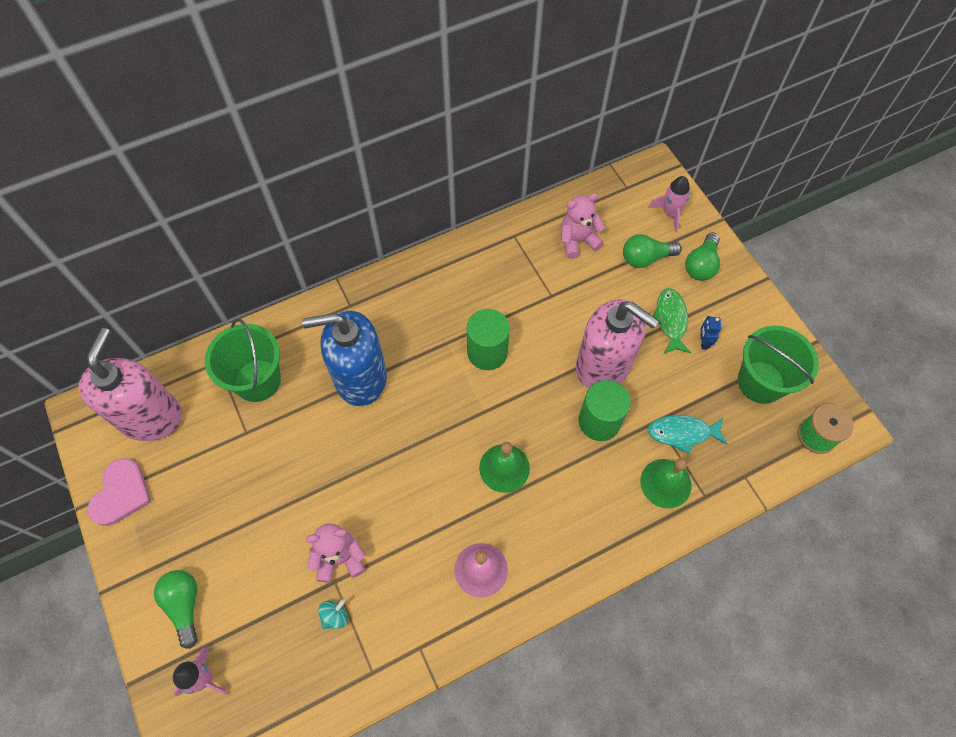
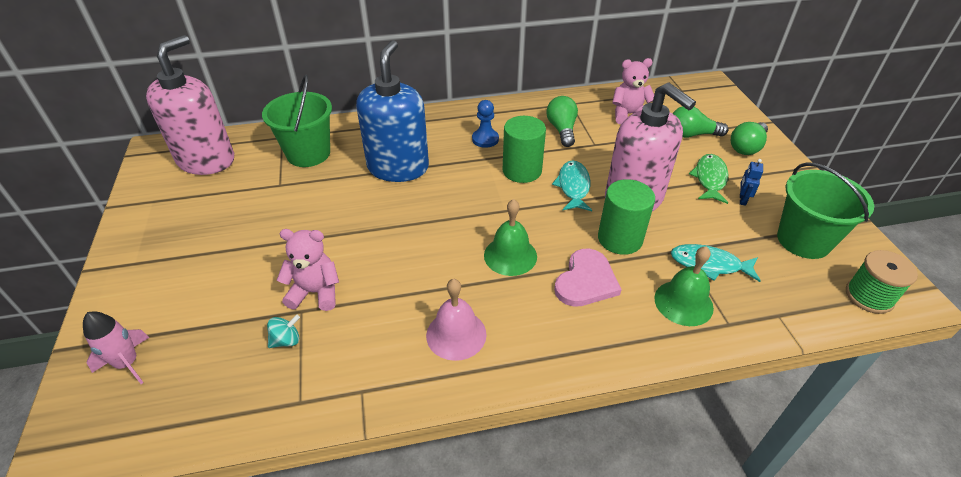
camera: 15 degrees right, 20 degrees down
pink heart [87,458,151,526] -> pink heart moved to [554,249,622,307]
green light bulb [154,570,198,649] -> green light bulb moved to [546,96,578,147]
blue soap dispenser [302,311,387,406] -> blue soap dispenser turned 90 degrees clockwise [356,40,429,182]
pink rocket [648,176,690,232] -> none
none -> blue pawn [472,100,499,148]
none -> turquoise fish [552,161,592,211]

